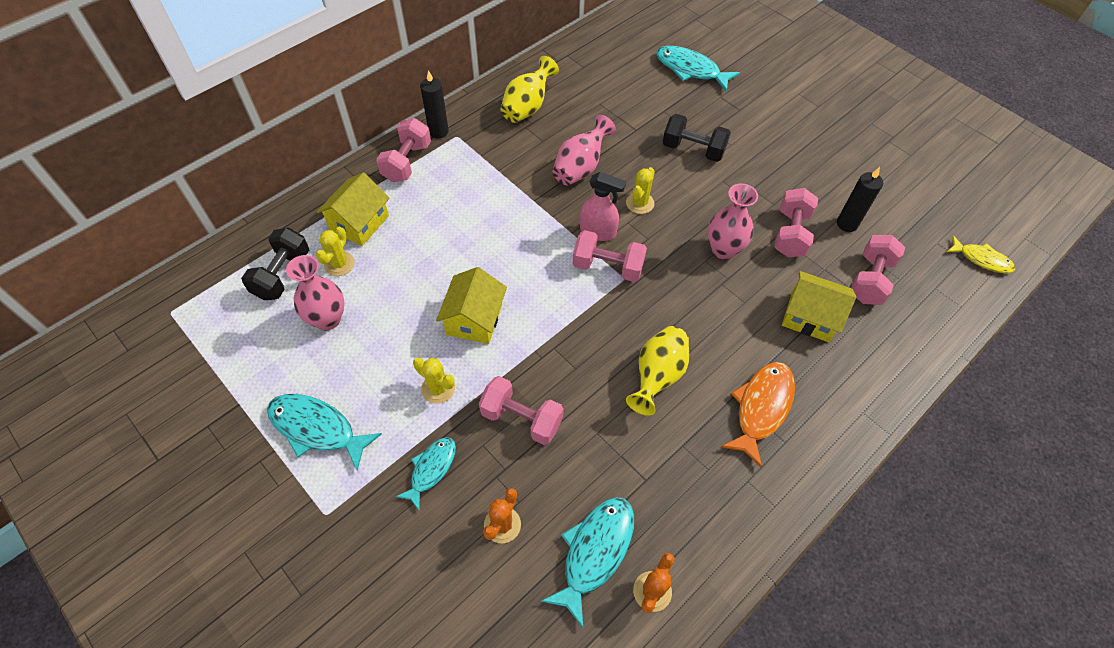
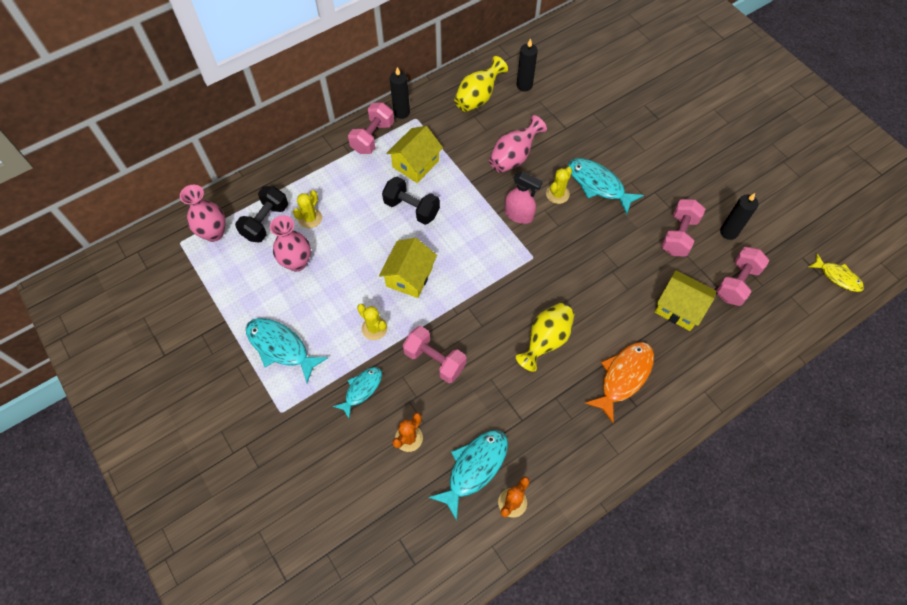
camera: 10 degrees right, 5 degrees up
yellow house [317,172,390,246] -> yellow house moved to [386,126,443,183]
pink dumbbell [572,230,647,282] -> none
turquoise fish [656,45,740,92] -> turquoise fish moved to [568,158,644,215]
black dumbbell [662,114,731,162] -> black dumbbell moved to [382,176,440,225]
pink vase [708,183,758,259] -> pink vase moved to [180,185,226,242]
none -> black candle [517,38,538,91]

